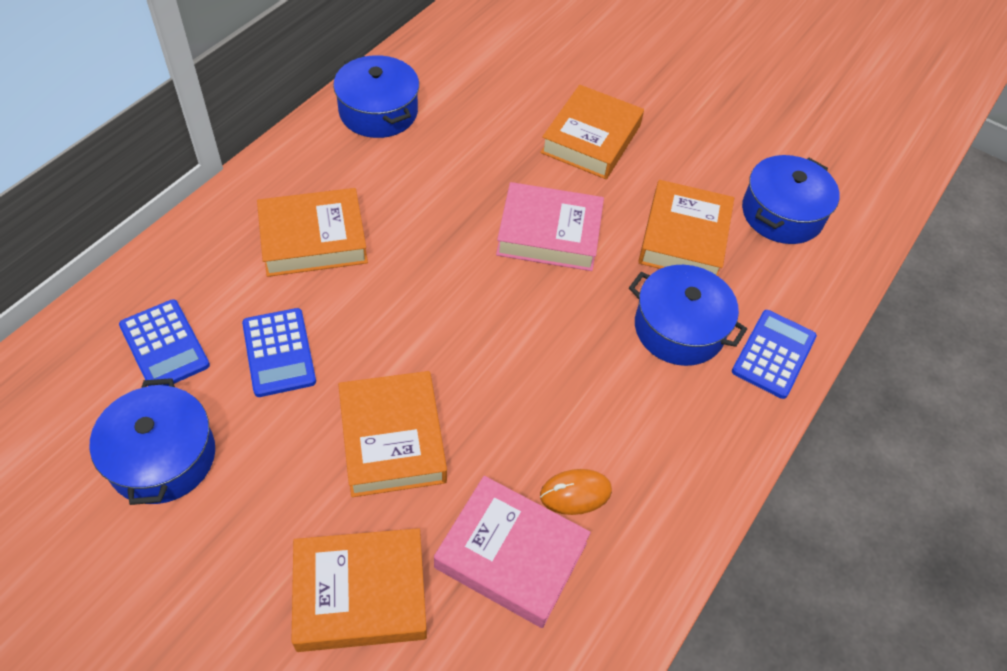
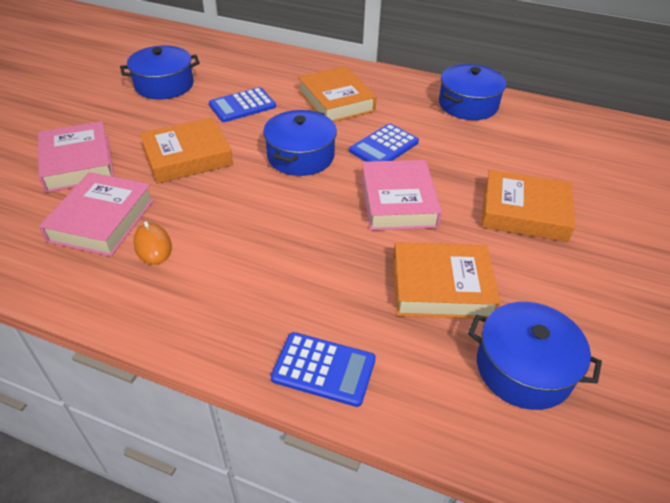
camera: 80 degrees right, 10 degrees down
blue calculator [119,299,210,387] -> blue calculator moved to [349,124,419,162]
orange book [291,528,427,652] -> pink book [38,121,114,193]
blue pot [629,265,747,366] -> blue pot moved to [263,110,337,176]

